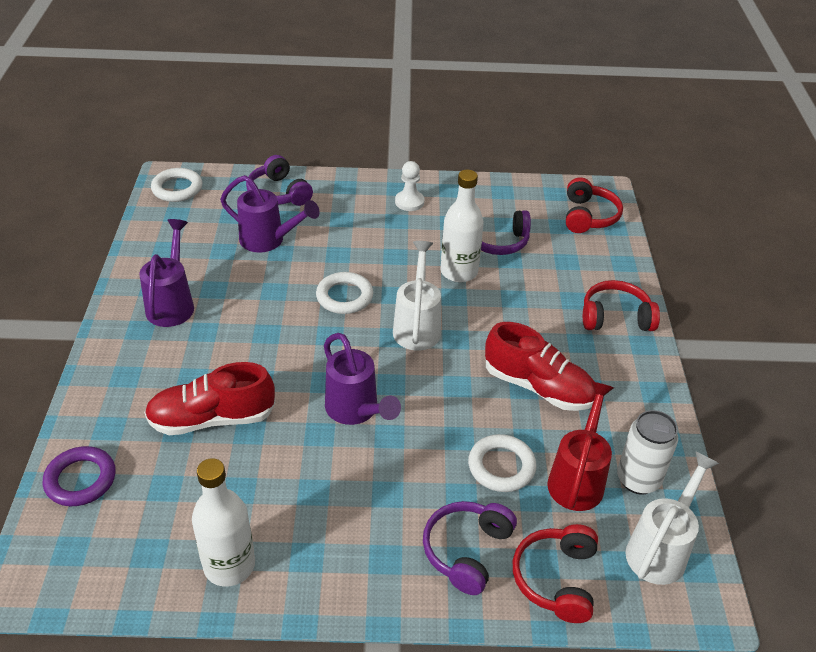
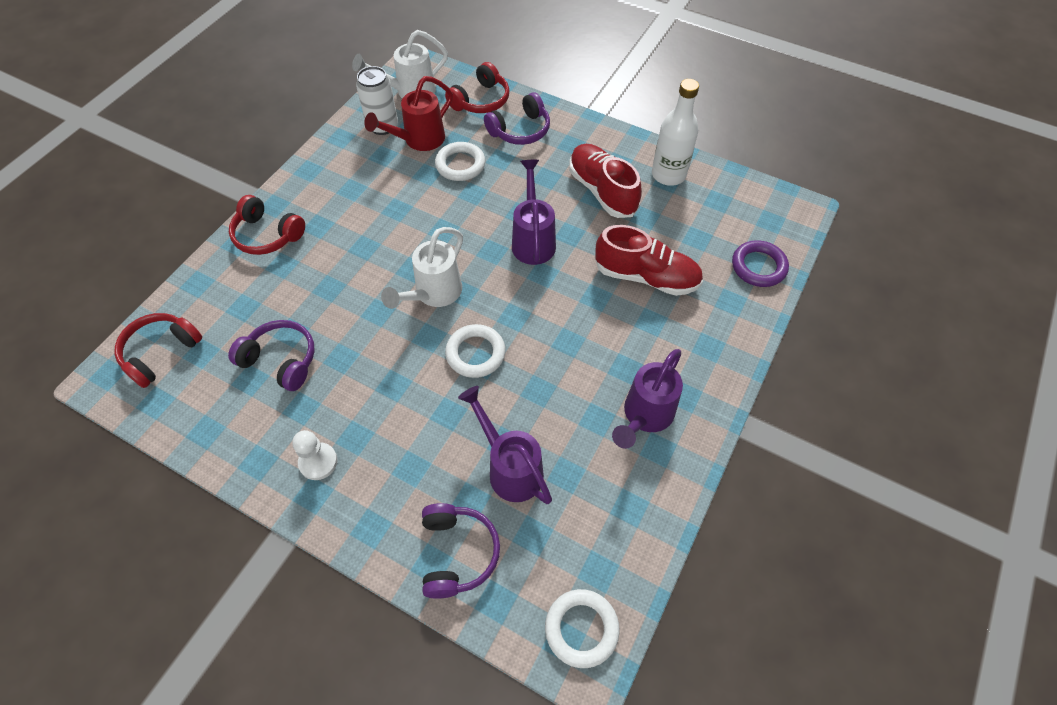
camera: 150 degrees left, 15 degrees up
white bottle [441,170,484,282] -> none
red shoe [485,322,596,411] -> red shoe moved to [569,144,642,218]

